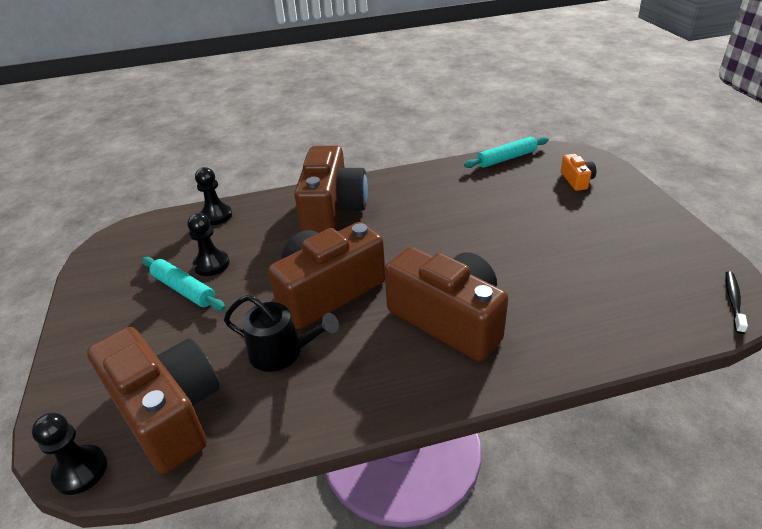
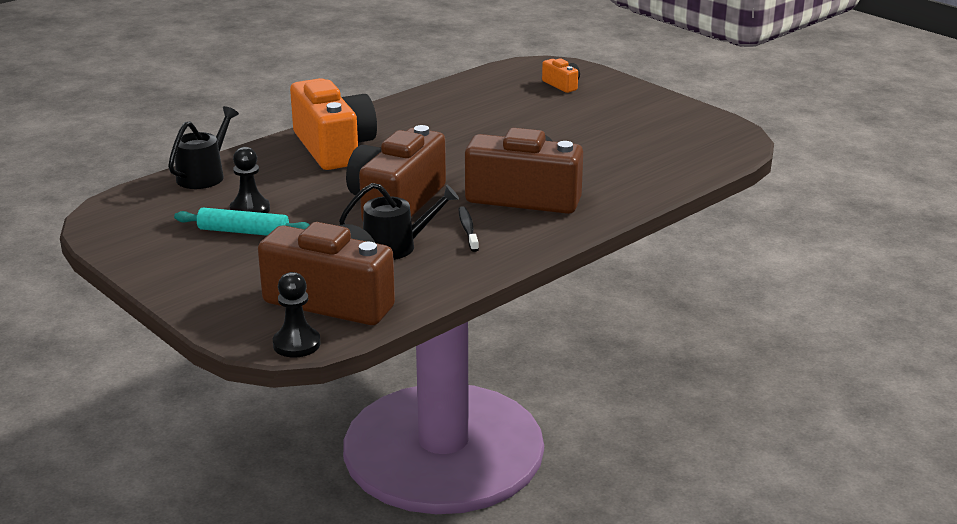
camera: 30 degrees left, 10 degrees down
black pawn [195,167,232,225] -> black watering can [168,106,239,189]
brown camera [294,145,368,233] -> orange camera [290,78,377,170]
turquoise rolling pin [464,137,549,168] -> none
black toothbrush [725,272,748,334] -> black toothbrush moved to [459,206,479,252]

